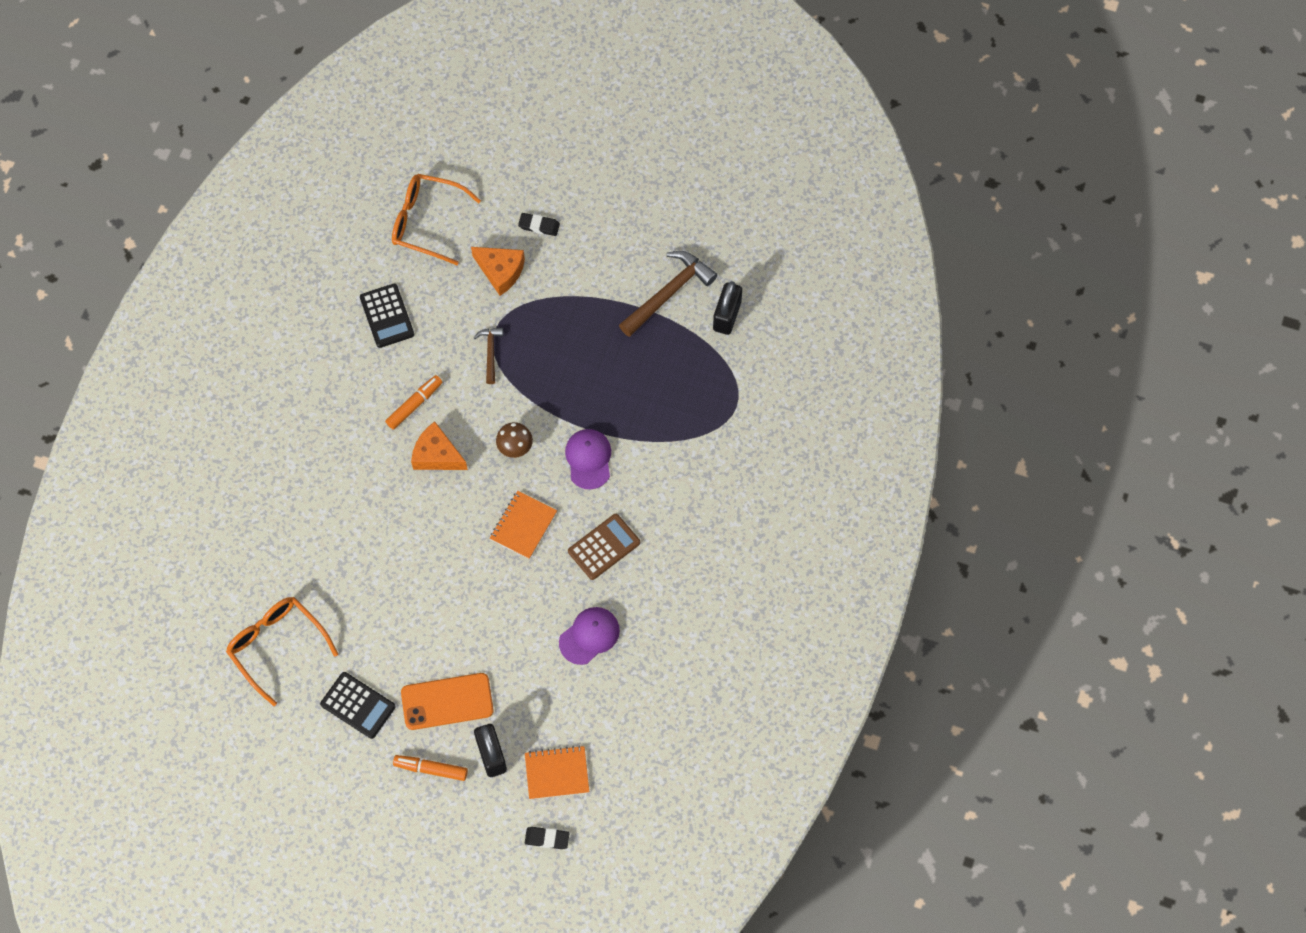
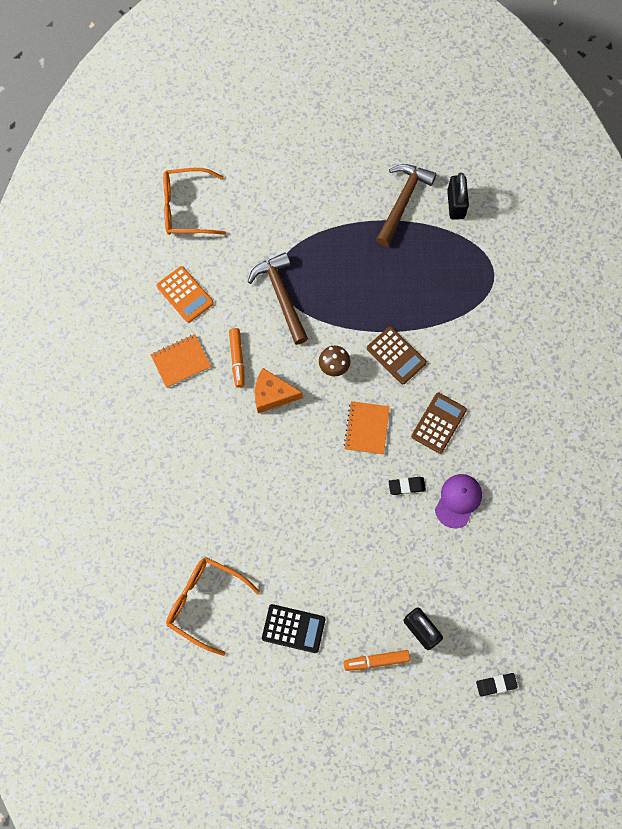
camera: 20 degrees left, 5 degrees up
black calculator [360,284,414,348] -> orange calculator [157,266,214,323]
orange marker [385,375,442,429] -> orange marker turned 150 degrees clockwise [229,328,245,388]
orange phone [401,673,494,730] -> none
orange cheese [471,247,525,296] -> none
brown hammer [474,328,503,384] -> brown hammer [248,252,308,345], size x1.85
black eraser [518,213,560,236] -> black eraser moved to [389,477,426,495]
orange notebook [525,745,589,799] -> orange notebook moved to [151,334,211,388]
purple cap [565,429,611,489] -> brown calculator [367,327,427,384]

